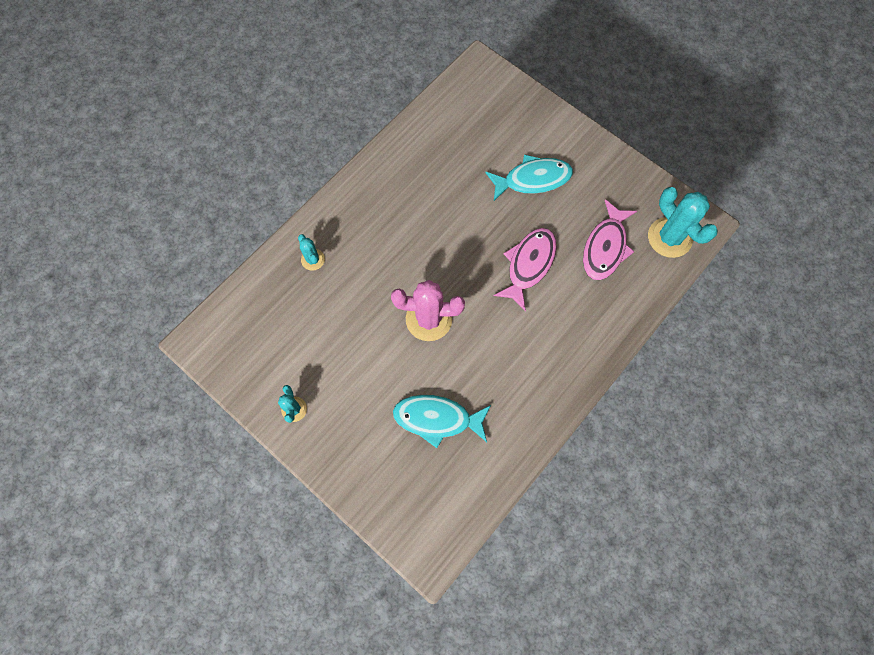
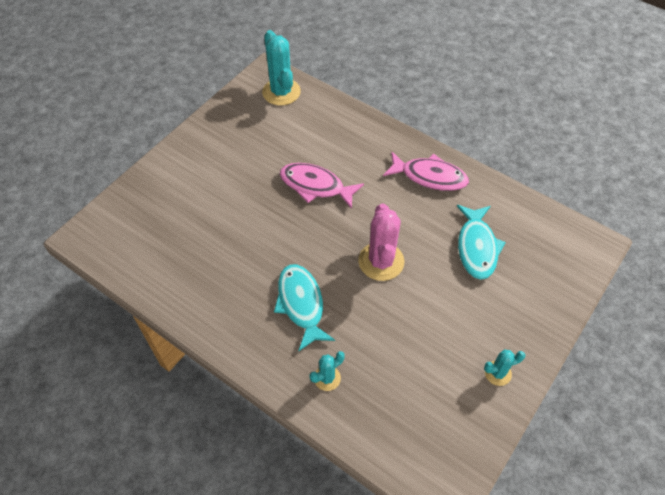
camera: 95 degrees left, 15 degrees down
turquoise fish [485,155,573,201] -> turquoise fish moved to [274,264,335,351]
pink fish [583,199,637,280] -> pink fish moved to [383,151,469,191]
turquoise cactus [648,187,718,258] -> turquoise cactus turned 75 degrees counterclockwise [262,30,301,105]

